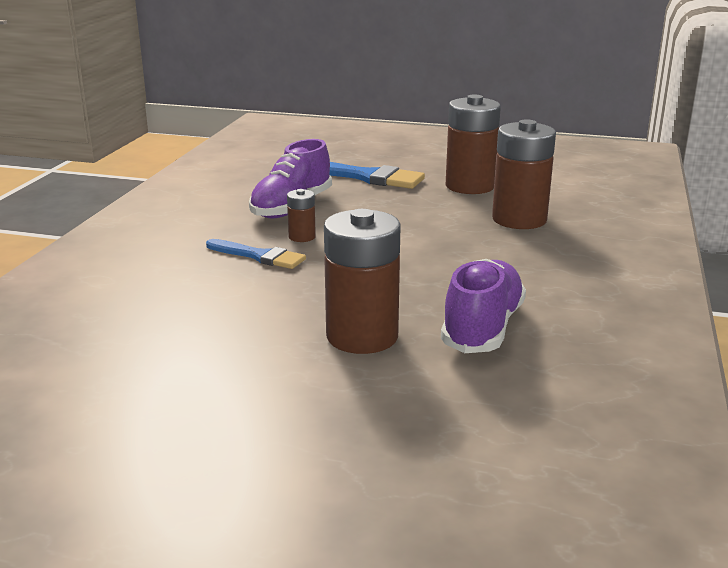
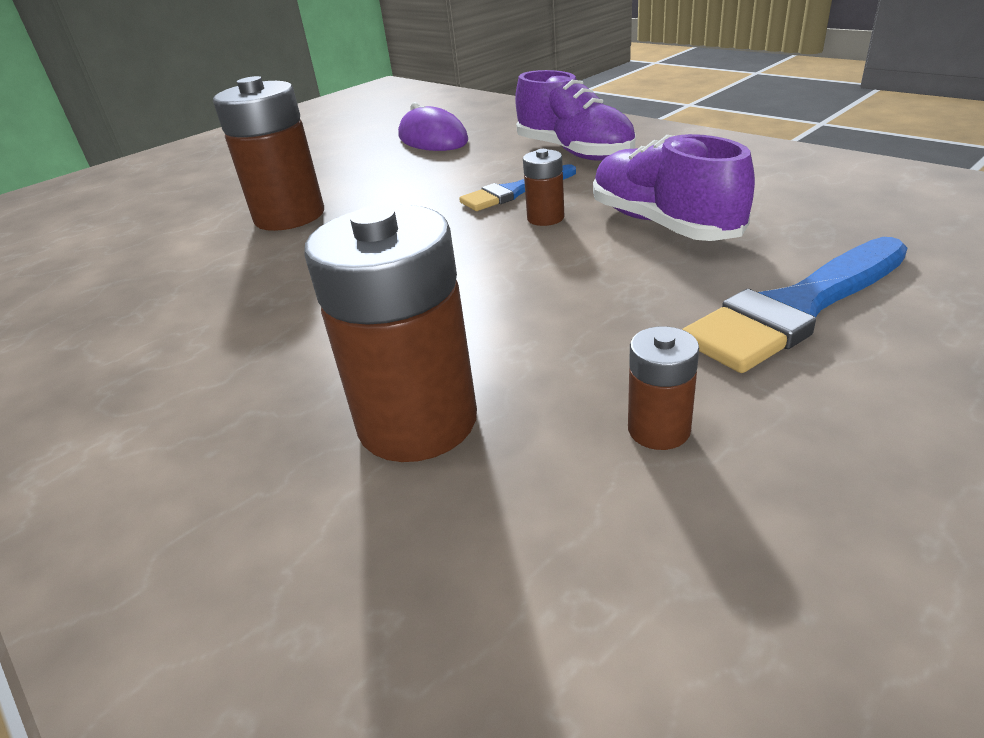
camera: 125 degrees right, 10 degrees up
purple shoe [441,259,526,353] -> purple shoe moved to [515,70,636,161]
brown battery [446,95,501,194] -> brown battery [628,326,699,450], size x0.47
none -> purple mouse [398,102,468,151]

